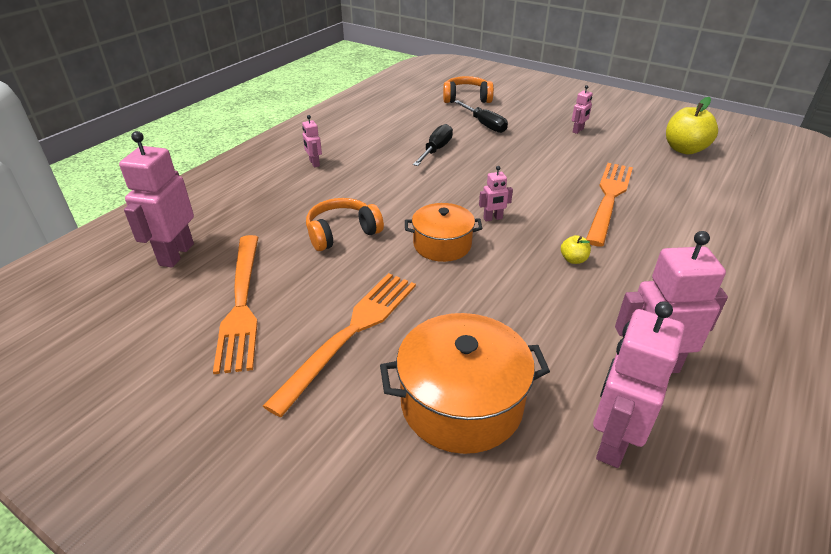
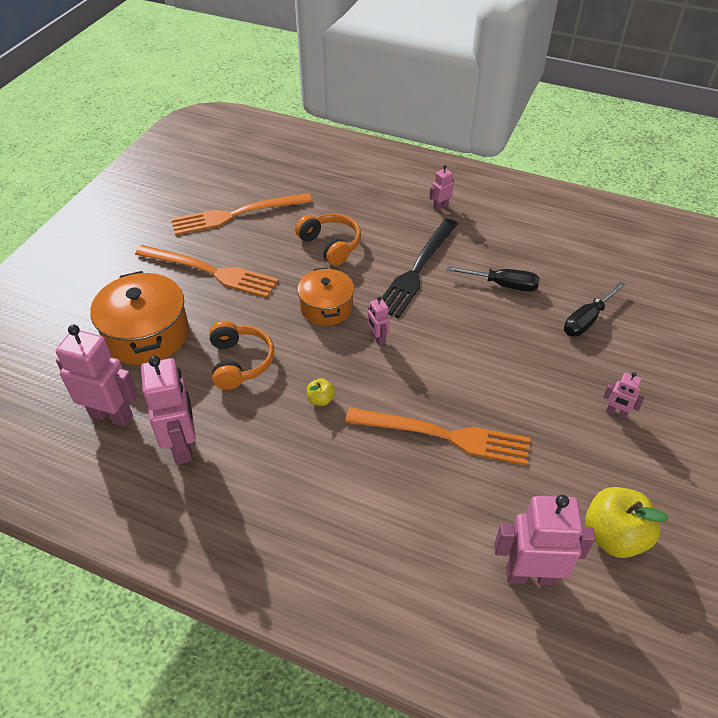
camera: 80 degrees right, 10 degrees up
pink robot [119,131,194,268] -> pink robot moved to [494,495,595,585]
orange headphones [443,76,494,103] -> orange headphones moved to [209,321,274,390]
none -> black fork [381,219,458,318]

